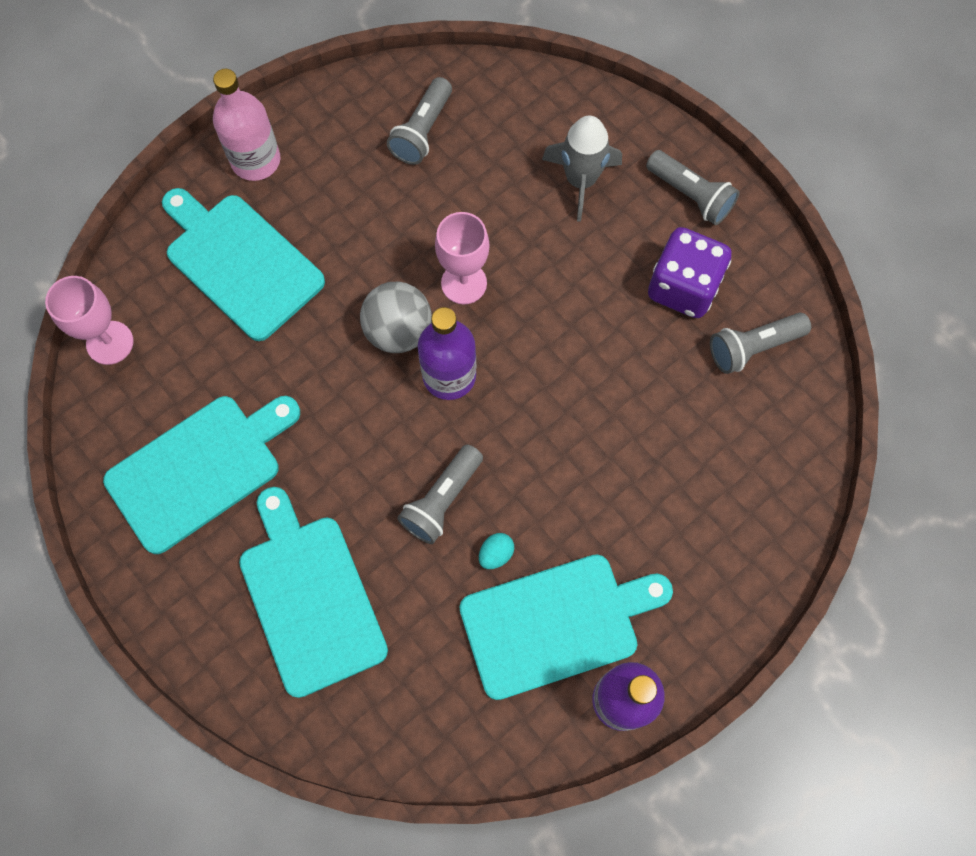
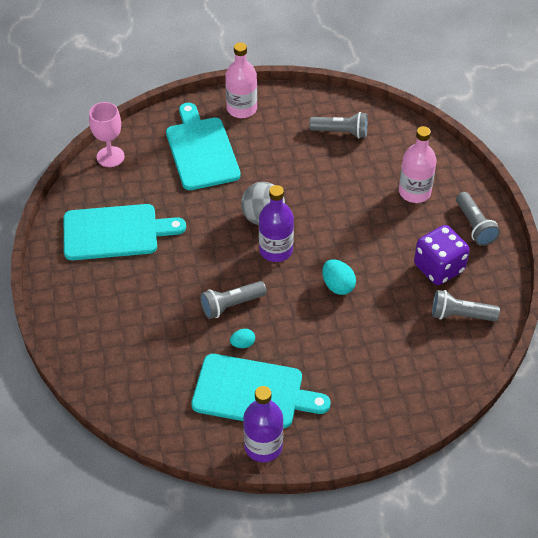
camera: 30 degrees right, 20 degrees down
turquoise cutting board [239,487,388,698] -> none
grey flashlight [387,77,452,165] -> grey flashlight turned 135 degrees counterclockwise [309,112,368,138]
pink goblet [435,212,490,304] -> none
grey rocket [542,115,622,222] -> pink bottle [399,126,437,203]
none -> turquoise egg [322,259,356,295]

